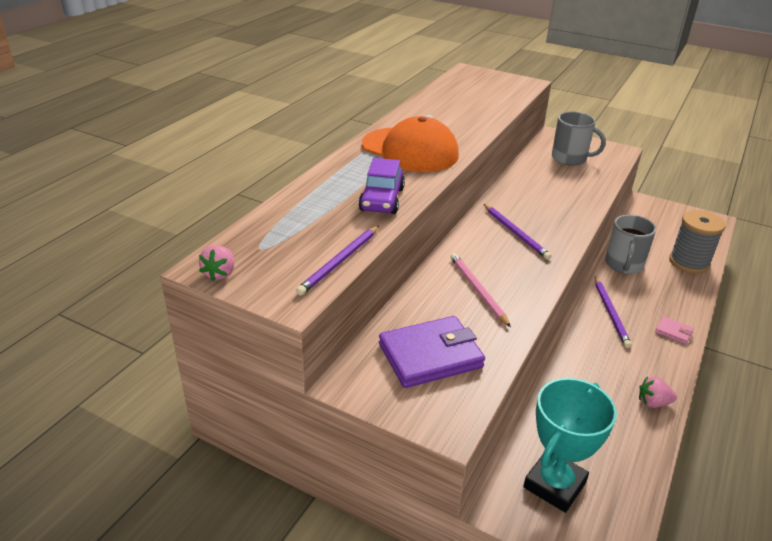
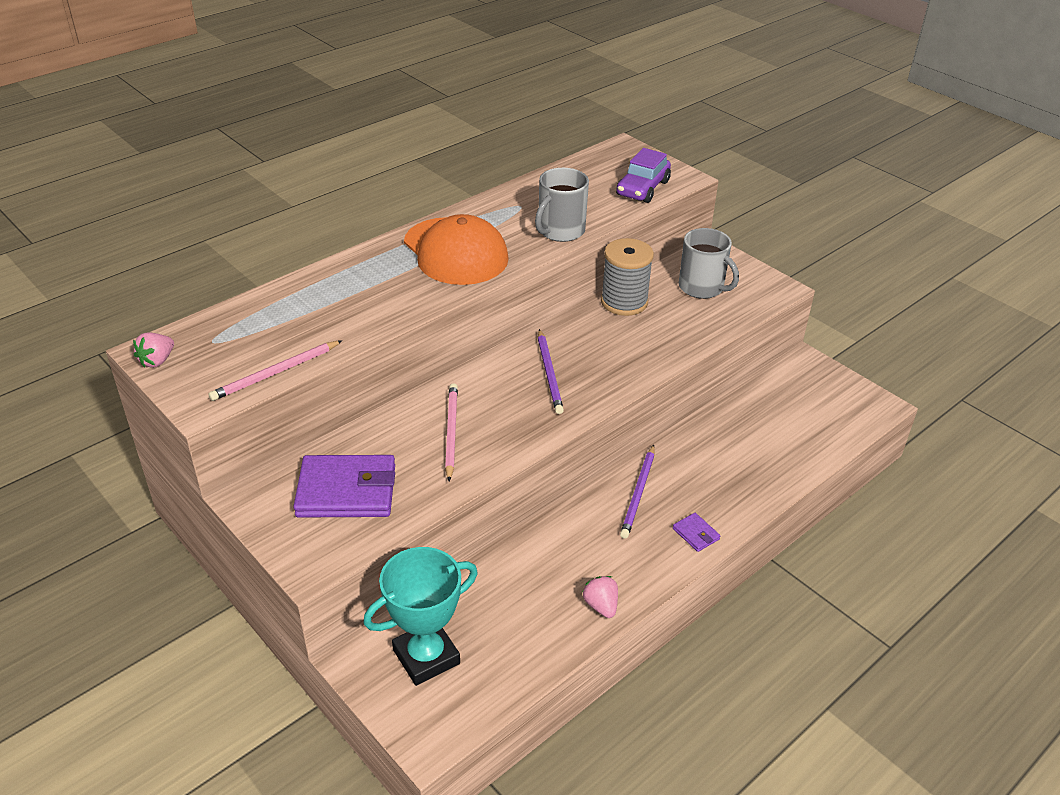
camera: 20 degrees right, 5 degrees up
purple pencil [296,226,379,295] -> pink pencil [209,340,343,401]
purple car [358,158,405,214] -> purple car moved to [616,148,671,203]
grey mug [605,215,656,274] -> grey mug moved to [535,168,589,242]
pink strawberry [639,376,677,408] -> pink strawberry turned 45 degrees clockwise [583,576,618,618]
pink wallet [655,316,694,344] -> purple wallet [673,513,720,552]
grey spool [669,210,726,274] -> grey spool moved to [601,238,654,316]

